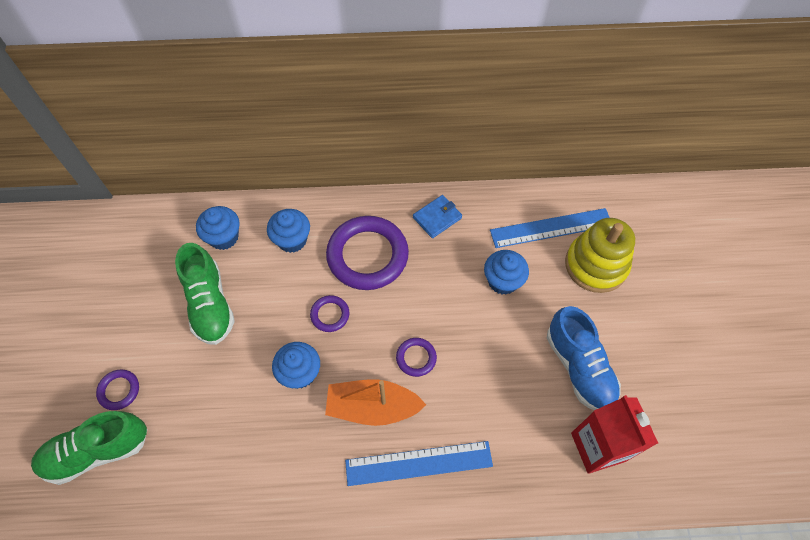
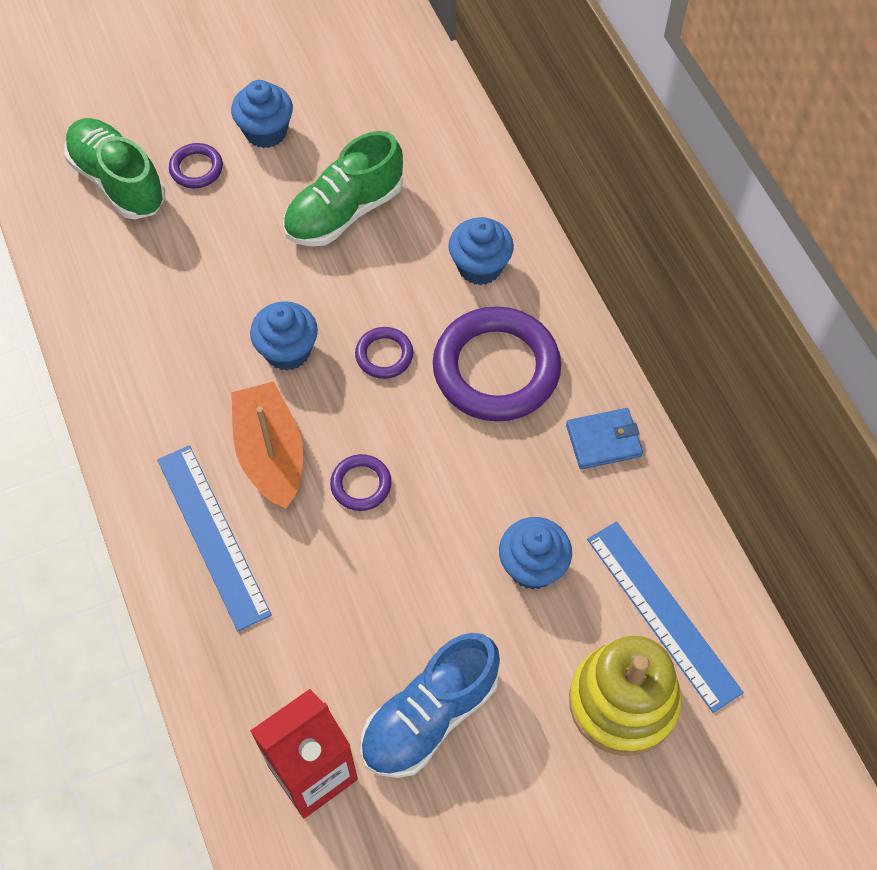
camera: 70 degrees right, 0 degrees up
blue cupcake [196,206,240,250] -> blue cupcake moved to [231,80,293,148]
blue wallet [413,195,462,238] -> blue wallet turned 45 degrees counterclockwise [566,408,643,469]

